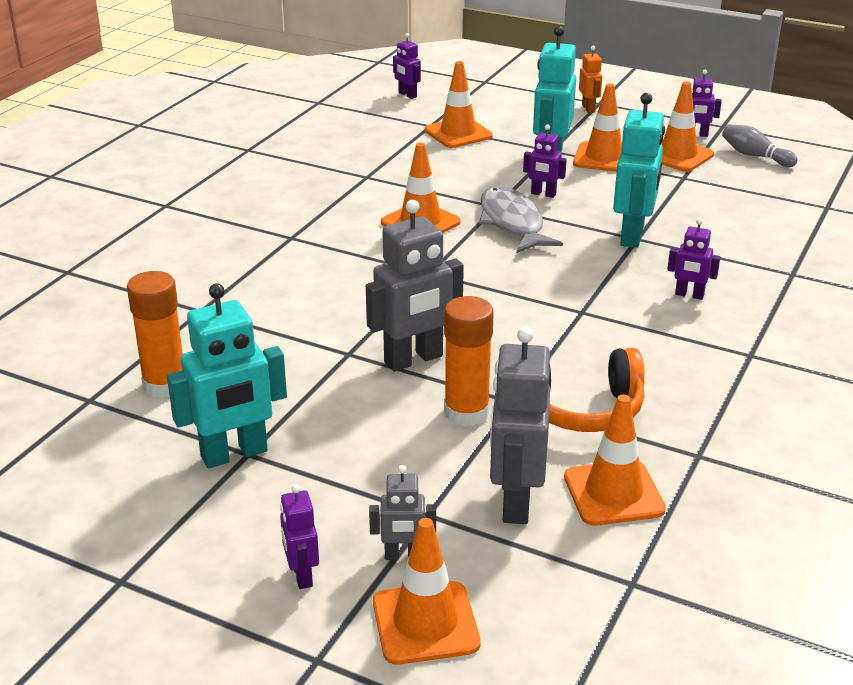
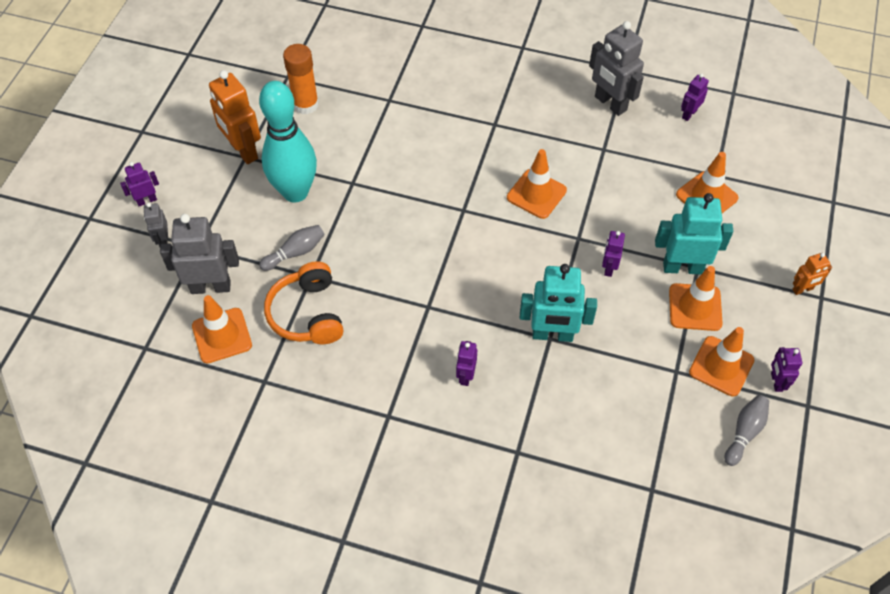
camera: 80 degrees right, 25 degrees up
turquoise robot [167,283,287,468] -> orange robot [209,70,261,164]
grey robot [366,200,464,372] -> grey robot moved to [589,21,644,116]
orange traffic cone [373,518,481,665] -> none
purple robot [393,33,421,99] -> purple robot moved to [681,73,709,121]
orange glue stick [444,296,494,427] -> grey bowling pin [259,225,325,271]
grey fish [479,186,563,253] -> none
none -> turquoise bowling pin [259,81,317,203]

